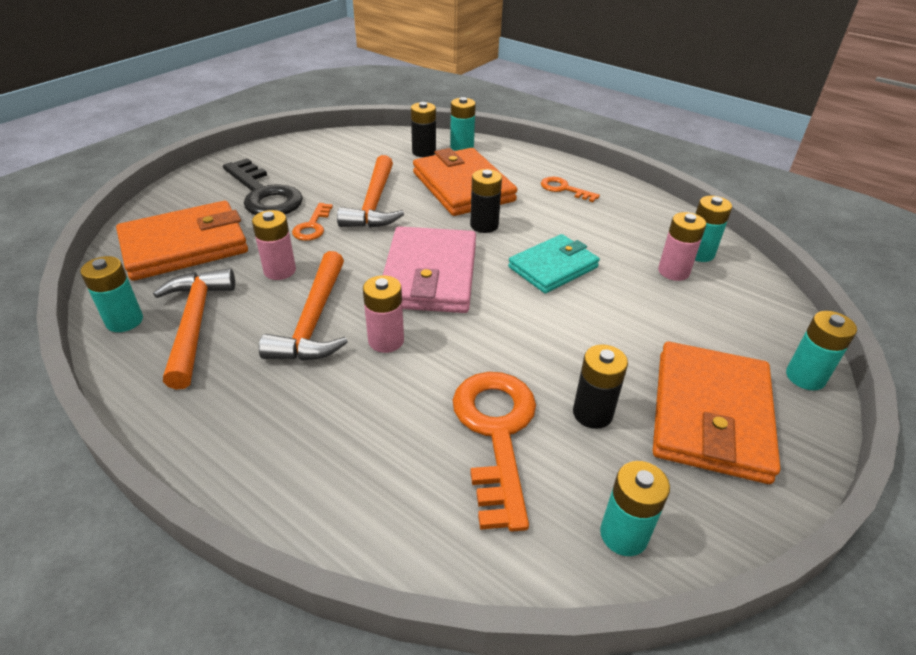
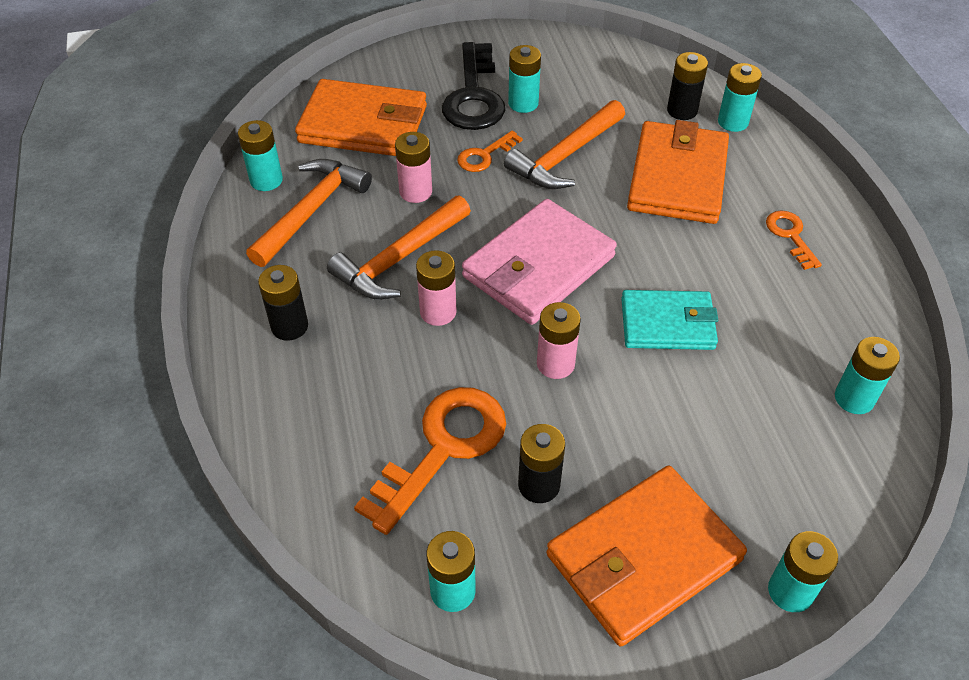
camera: 40 degrees right, 10 degrees up
black battery [470,169,502,233] -> black battery moved to [258,265,308,341]
pink battery [658,212,706,281] -> pink battery moved to [537,302,581,379]
none -> turquoise battery [508,45,541,113]

